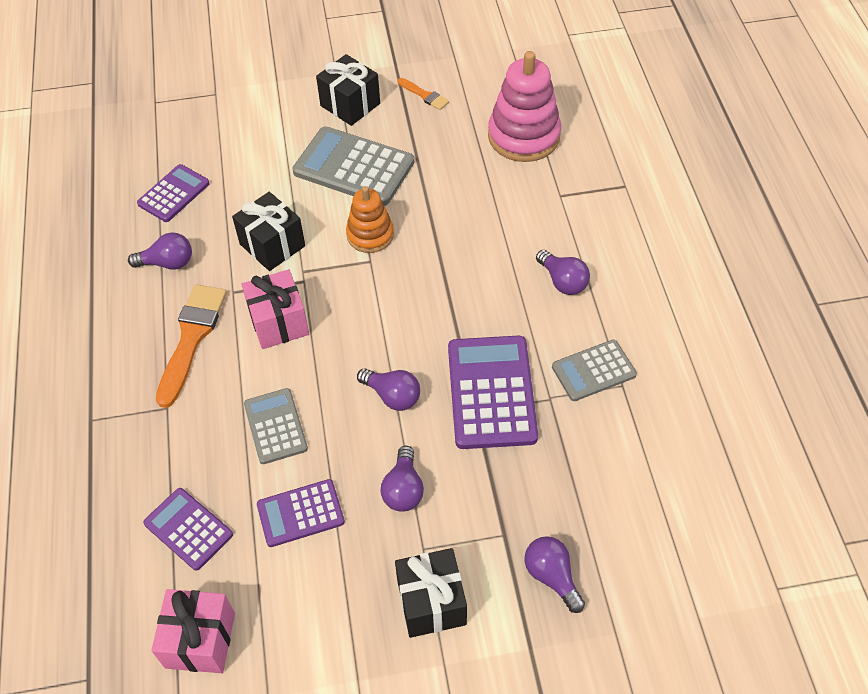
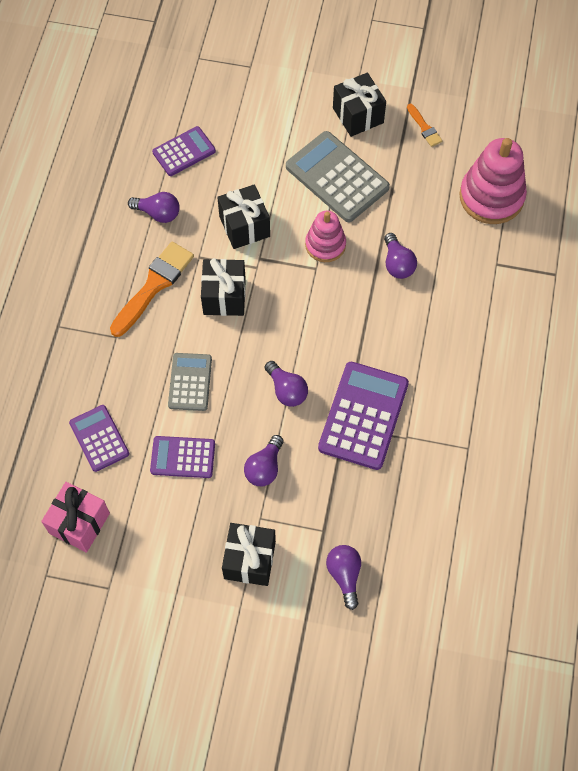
camera: 20 degrees right, 10 degrees up
pink gift [241,269,309,349] -> black gift [201,258,246,316]
orange stacking toy [346,186,394,253] -> pink stacking toy [305,211,346,262]
purple light bulb [536,250,590,295] -> purple light bulb moved to [384,233,417,279]
grey calculator [552,340,637,401] -> none

